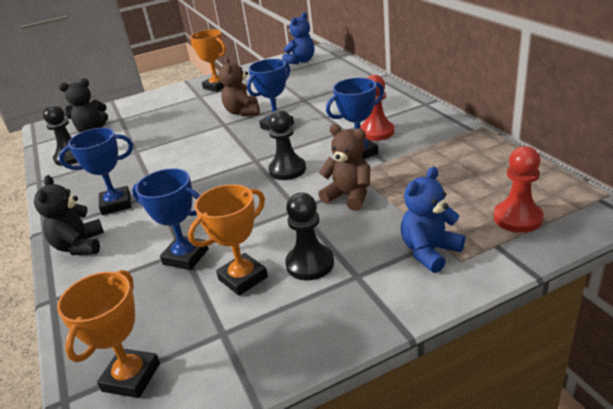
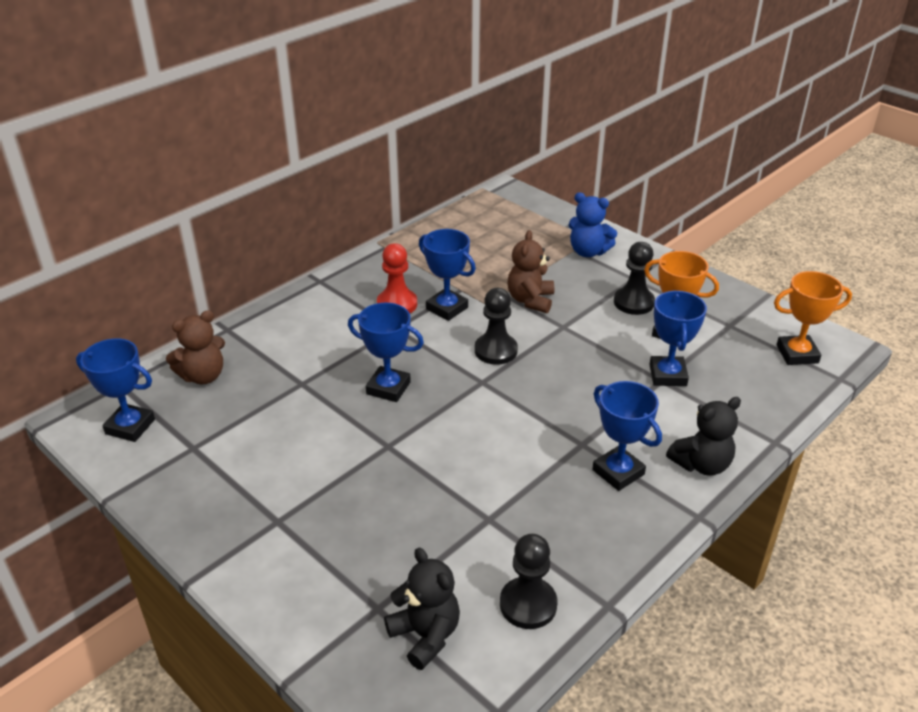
camera: 115 degrees left, 5 degrees up
orange trophy [190,29,226,92] -> none
brown teddy bear [219,57,260,117] -> brown teddy bear moved to [166,310,225,384]
blue teddy bear [282,12,314,64] -> blue trophy [76,339,155,442]
red pawn [493,146,544,233] -> none

